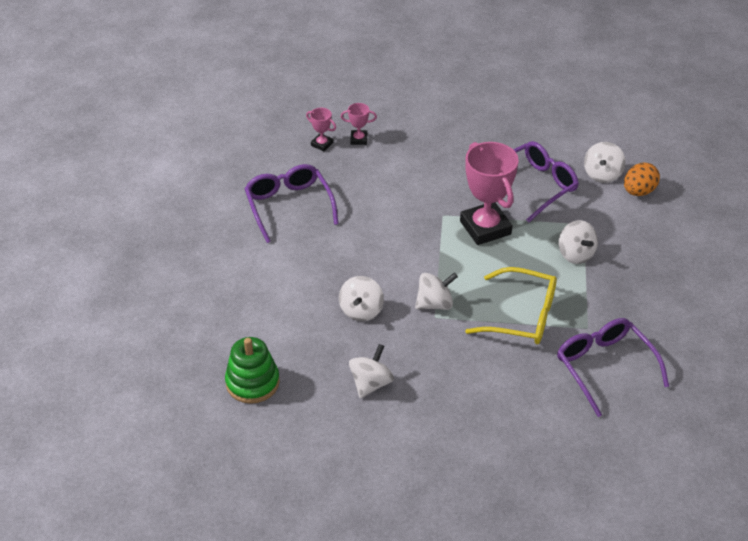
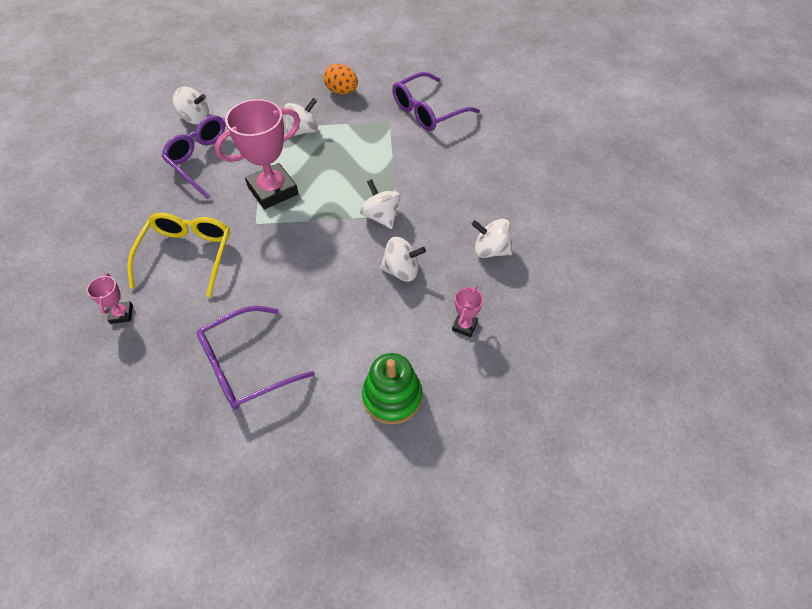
camera: 100 degrees left, 10 degrees up
green stacking toy [225,337,280,404] -> green stacking toy moved to [362,353,423,424]
pink trophy [306,108,336,151] -> pink trophy moved to [452,286,483,337]
yellow glasses [465,267,557,344] -> yellow glasses moved to [127,213,230,298]
orange egg [624,162,660,196] -> orange egg moved to [323,64,358,94]

